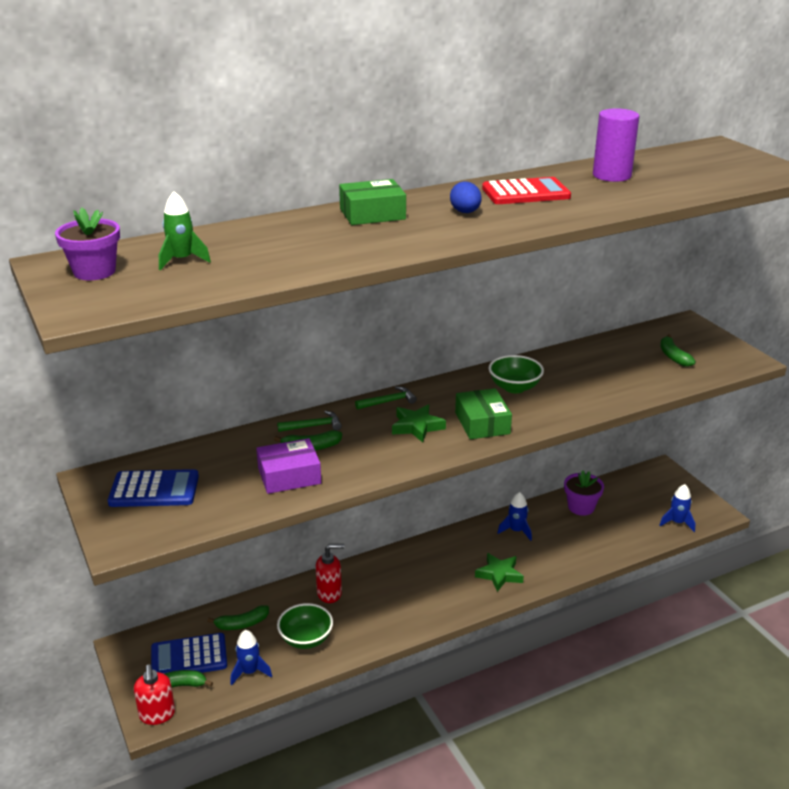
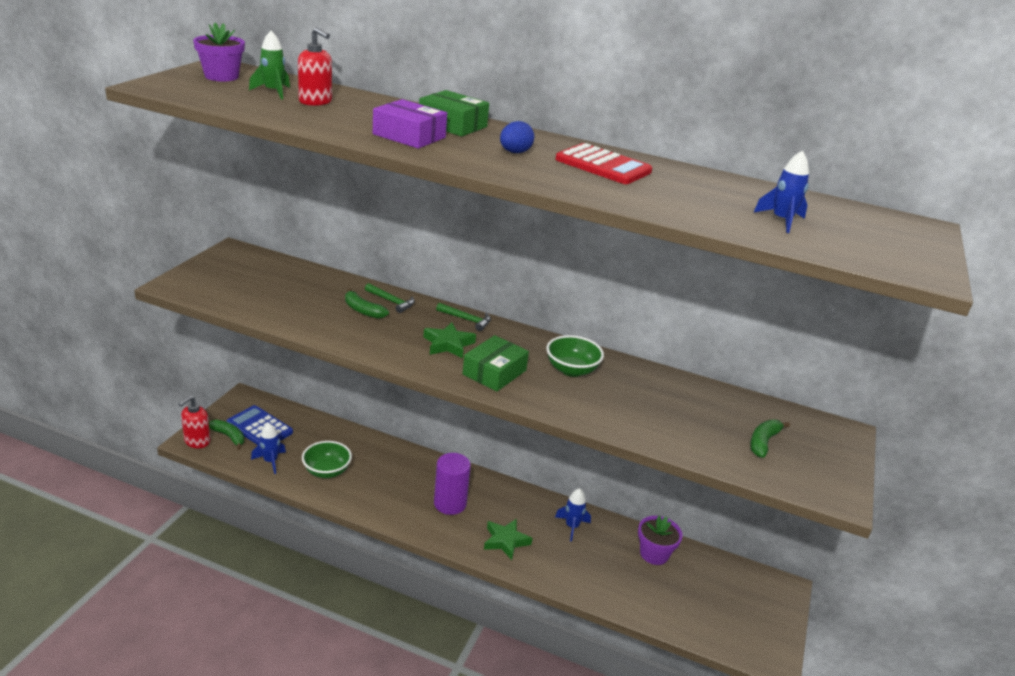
camera: 45 degrees right, 0 degrees up
blue calculator [108,469,199,507] -> none
green banana [207,605,269,630] -> none
purple box [256,438,321,494] -> purple box moved to [373,99,447,149]
red soap dispenser [316,544,345,603] -> red soap dispenser moved to [298,27,332,106]
purple cylinder [593,108,639,182] -> purple cylinder moved to [434,453,471,515]
blue rocket [659,484,695,532] -> blue rocket moved to [753,150,809,233]

